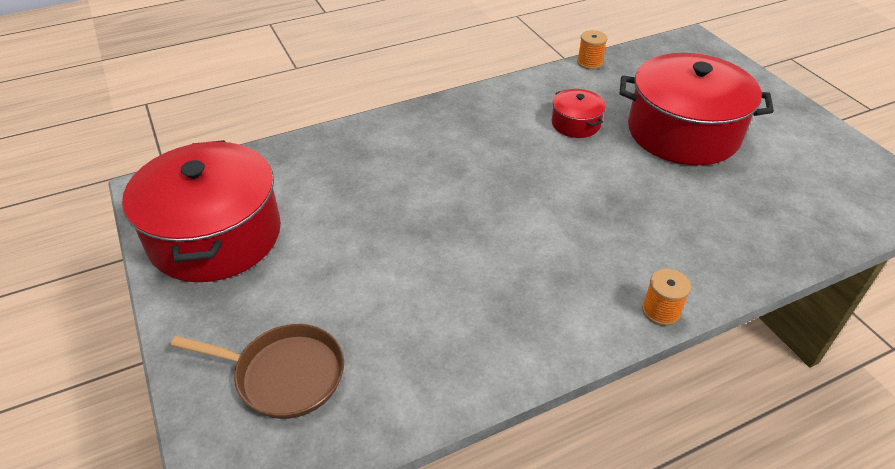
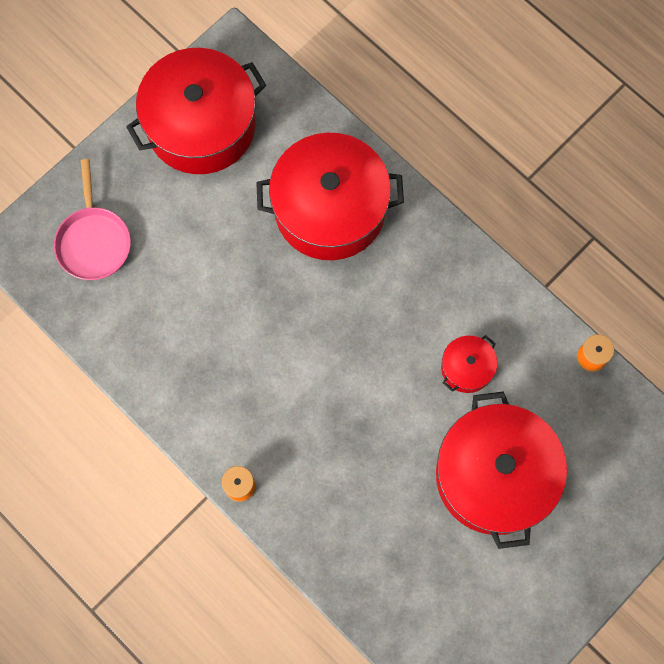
camera: 70 degrees right, 30 degrees up
brown pan [171,324,344,419] -> pink pan [54,159,131,280]
none -> red pot [256,133,404,260]

